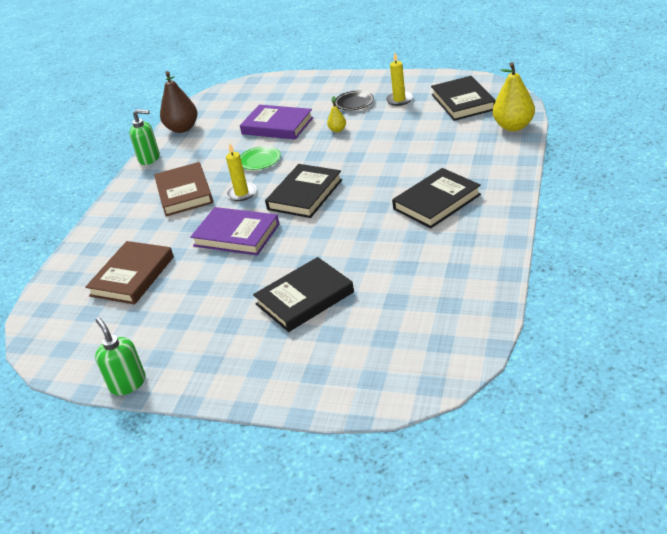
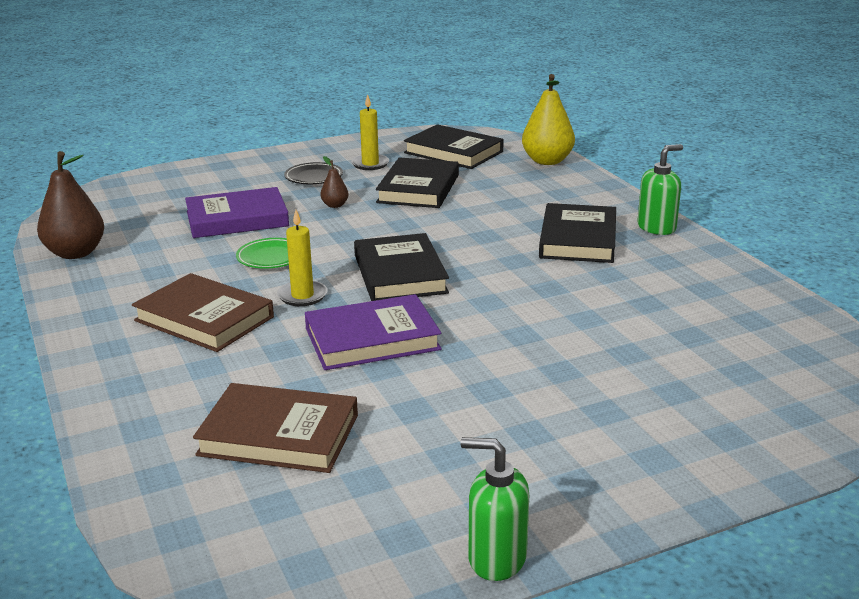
camera: 45 degrees left, 10 degrees down
brown book [85,241,174,305] -> brown book turned 60 degrees counterclockwise [193,383,358,473]
green soap dispenser [129,109,160,165] -> green soap dispenser moved to [637,144,683,235]
black book [253,257,354,332] -> black book moved to [376,157,459,208]
yellow pear [327,96,346,132] -> brown pear [321,156,349,208]

